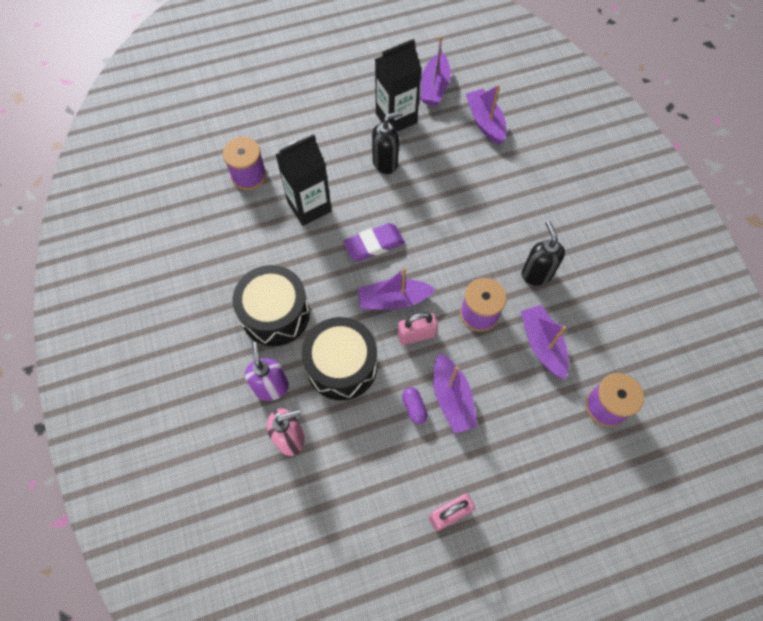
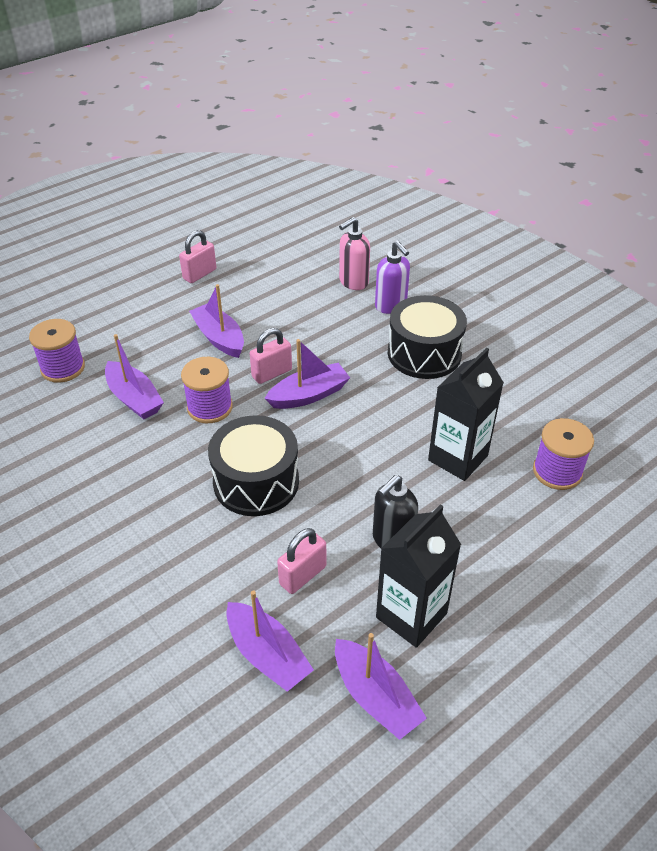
camera: 160 degrees right, 20 degrees down
black drum [302,317,377,401] -> black drum moved to [208,415,299,516]
purple eraser [343,223,405,261] -> none
purple capsule [402,387,428,424] -> none
purple boat [421,36,451,106] -> purple boat turned 150 degrees clockwise [335,633,427,740]
black soap dispenser [522,221,565,286] -> none
none -> pink padlock [277,528,326,594]

